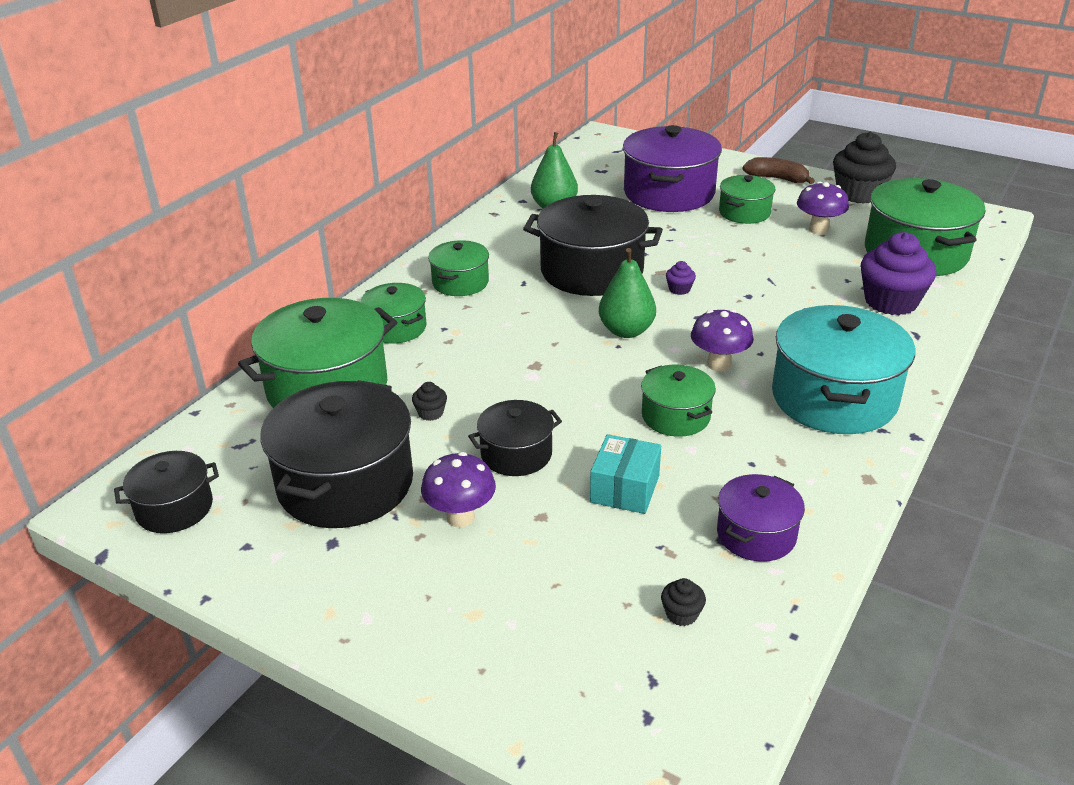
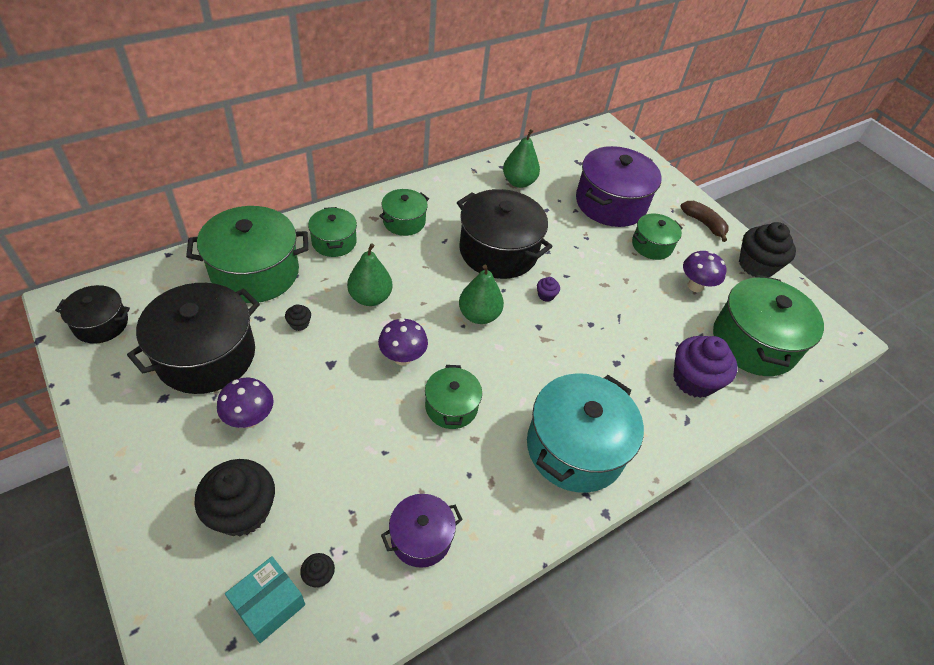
camera: 20 degrees right, 15 degrees up
black pot [468,400,562,476] -> none
turquoise box [590,434,661,514] -> turquoise box moved to [225,556,305,643]
purple mushroom [691,309,754,372] -> purple mushroom moved to [378,318,428,366]
none -> black cupcake [194,459,275,537]
none -> green pear [347,243,392,306]

